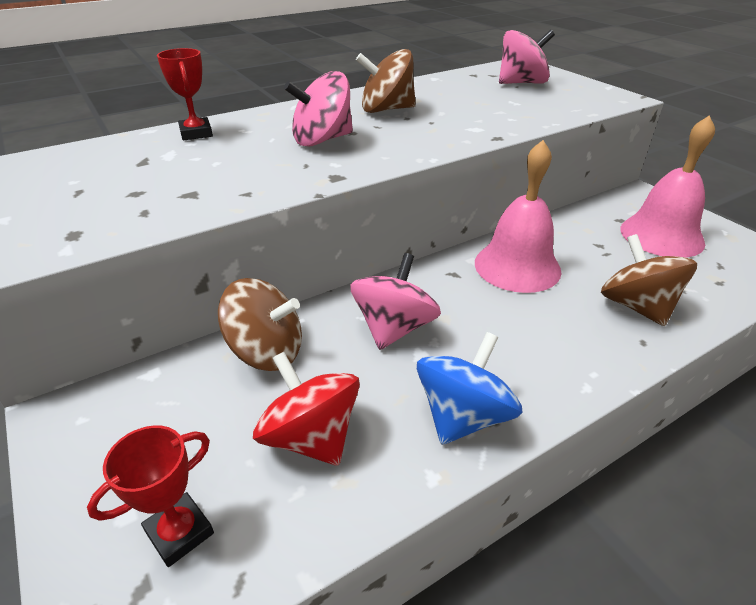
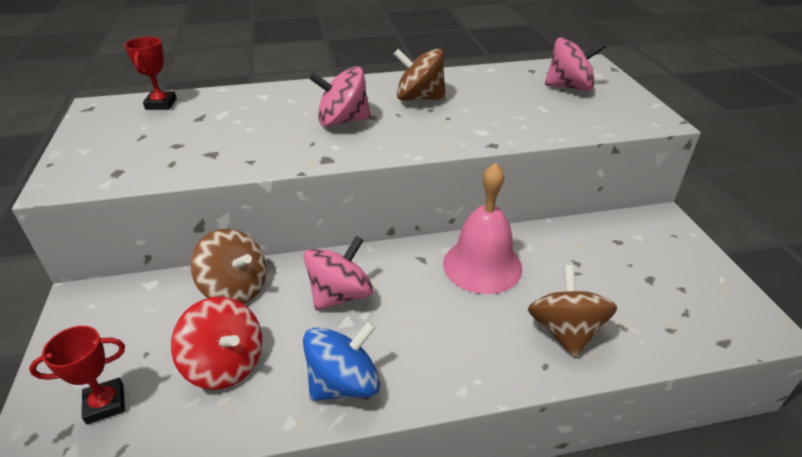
camera: 20 degrees right, 0 degrees up
red trophy [157,48,213,141] -> red trophy moved to [125,37,177,110]
red spinning top [253,352,360,466] -> red spinning top turned 150 degrees clockwise [171,297,262,390]
pink bell [620,115,715,258] -> none

